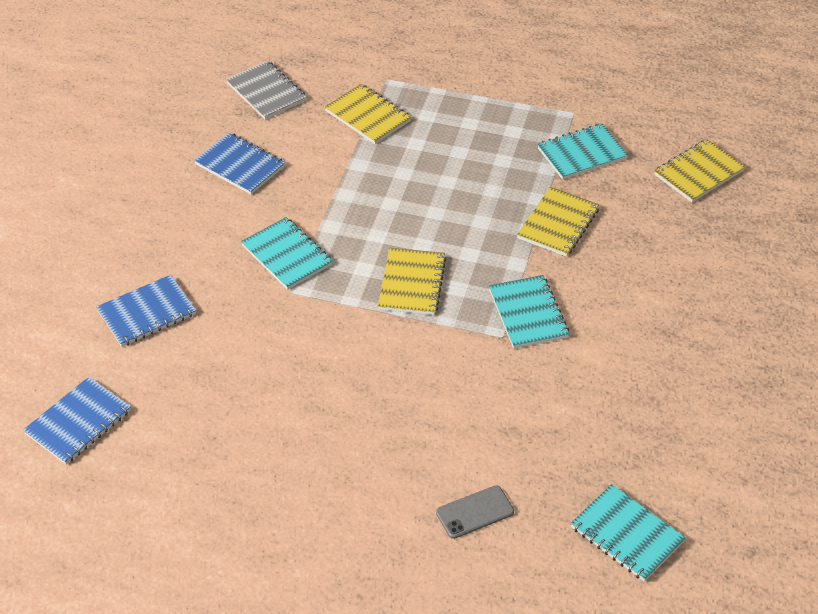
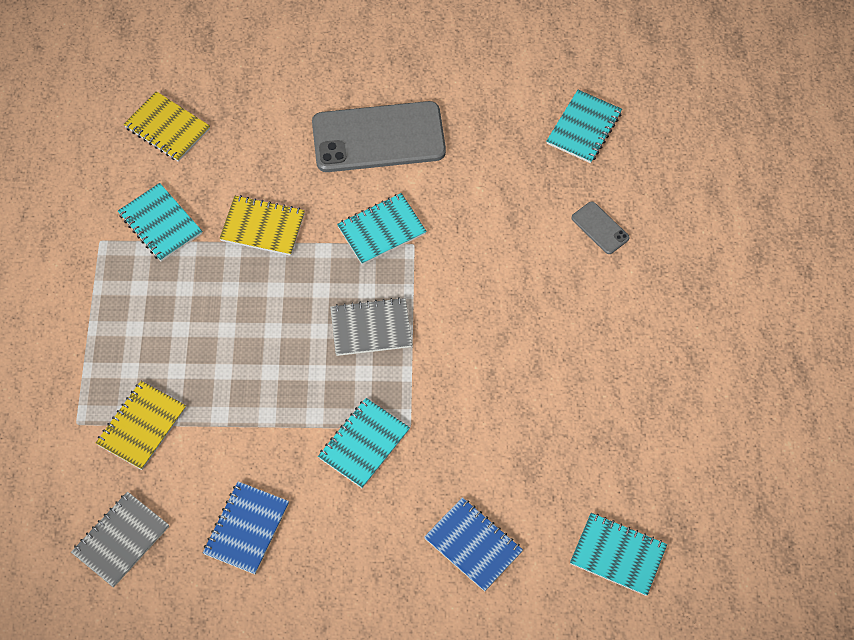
camera: 105 degrees left, 15 degrees up
blue notebook [23,377,131,465] -> turquoise notebook [570,513,667,596]
yellow notebook [378,248,446,315] -> grey notebook [330,297,412,356]
none -> grey phone [312,101,446,172]

